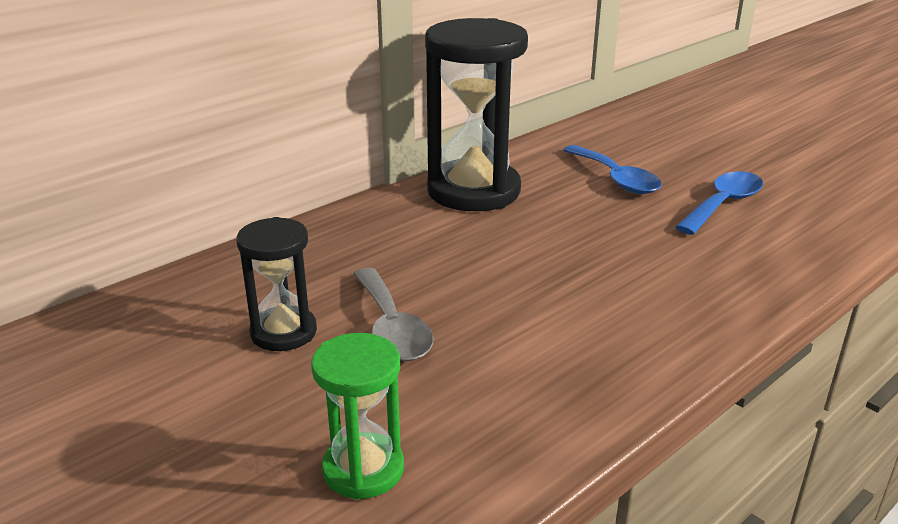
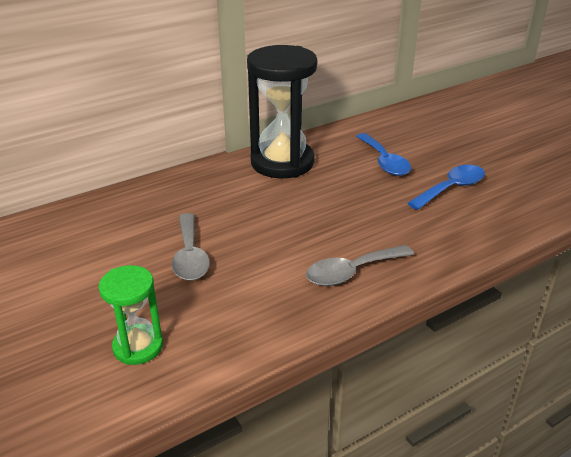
camera: 10 degrees right, 5 degrees up
black hourglass [236,217,317,351] -> none
none -> grey spoon [306,245,414,286]

